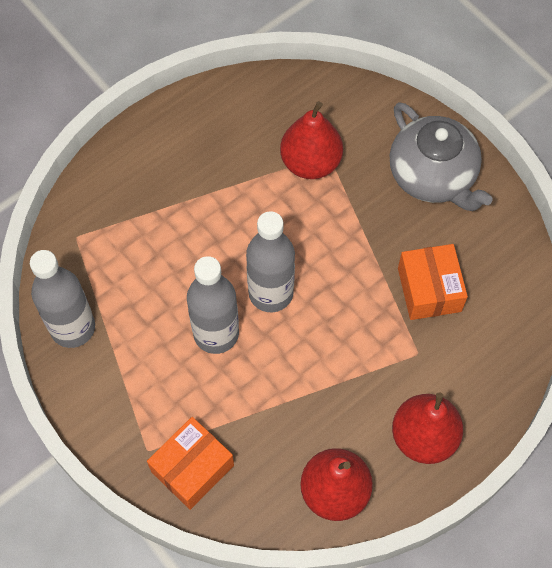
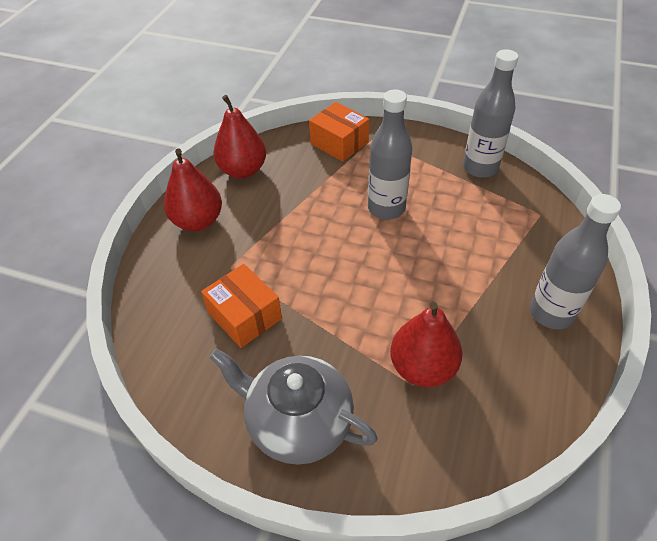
camera: 150 degrees right, 15 degrees down
orange box [147,417,234,510] -> orange box turned 60 degrees counterclockwise [309,102,369,162]
grey bottle [246,211,295,312] -> grey bottle moved to [530,194,621,329]

